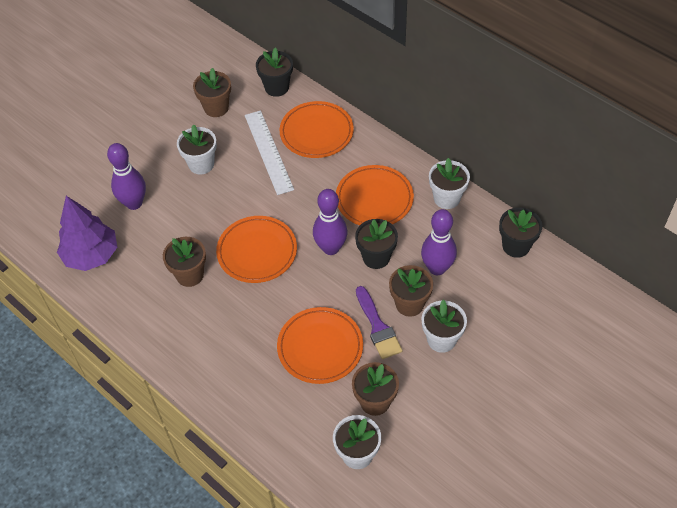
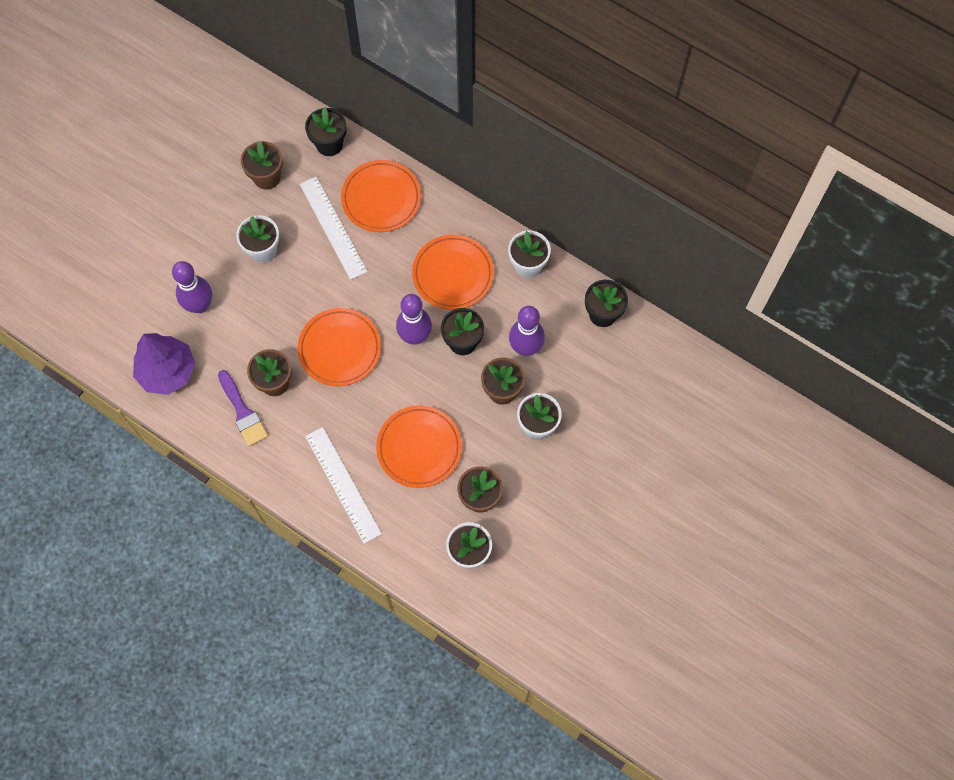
camera: 10 degrees left, 15 degrees up
purple brush [356,286,403,359] -> purple brush moved to [218,370,268,447]
none -> white ruler [305,427,382,544]

